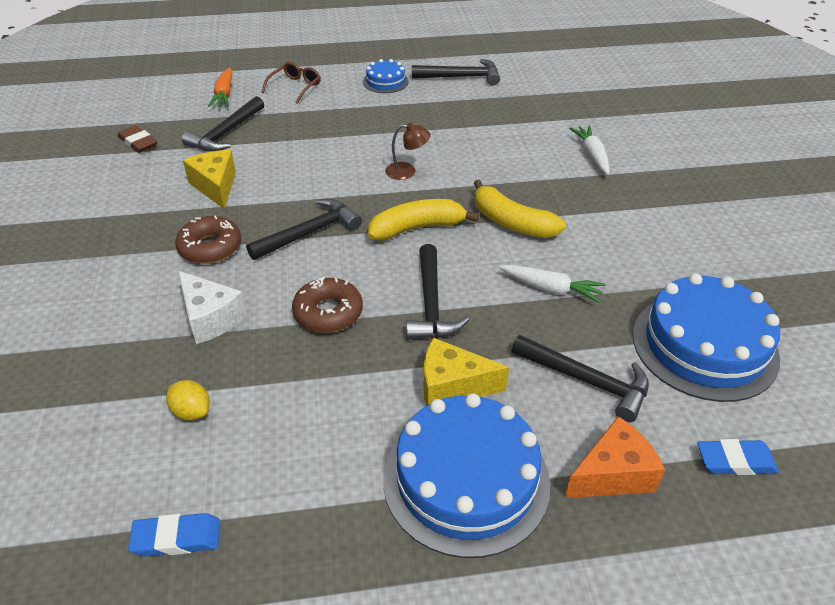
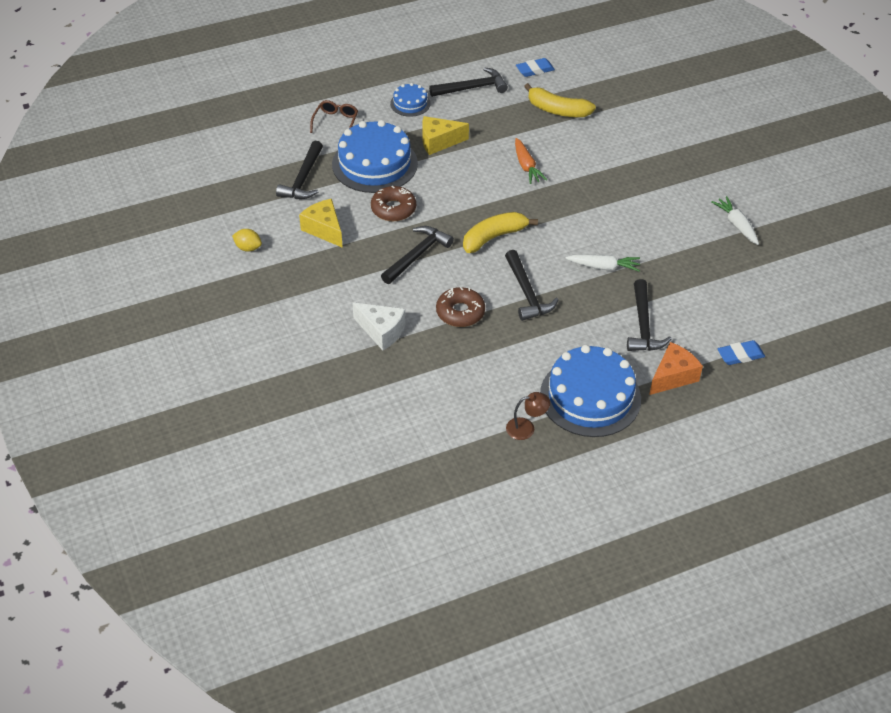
camera: 15 degrees left, 5 degrees up
brown eraser [117,125,157,153] -> none
blue eraser [128,513,220,556] -> blue eraser moved to [516,58,555,77]
yellow lemon [166,380,210,421] -> yellow lemon moved to [232,229,262,252]
brown donut [175,215,241,264] -> brown donut moved to [371,186,416,221]
orange carrot [208,68,233,107] -> orange carrot moved to [515,138,547,184]
brown lamp [385,123,431,180] -> brown lamp moved to [506,392,550,440]
yellow cheese [424,337,509,406] -> yellow cheese moved to [422,116,469,155]
yellow banana [473,179,566,238] -> yellow banana moved to [524,83,596,117]
black hammer [511,335,649,422] -> black hammer turned 75 degrees clockwise [627,279,672,351]
white carrot [569,125,610,175] -> white carrot moved to [711,196,759,245]
blue cake [633,273,780,402] -> blue cake moved to [332,120,418,193]

